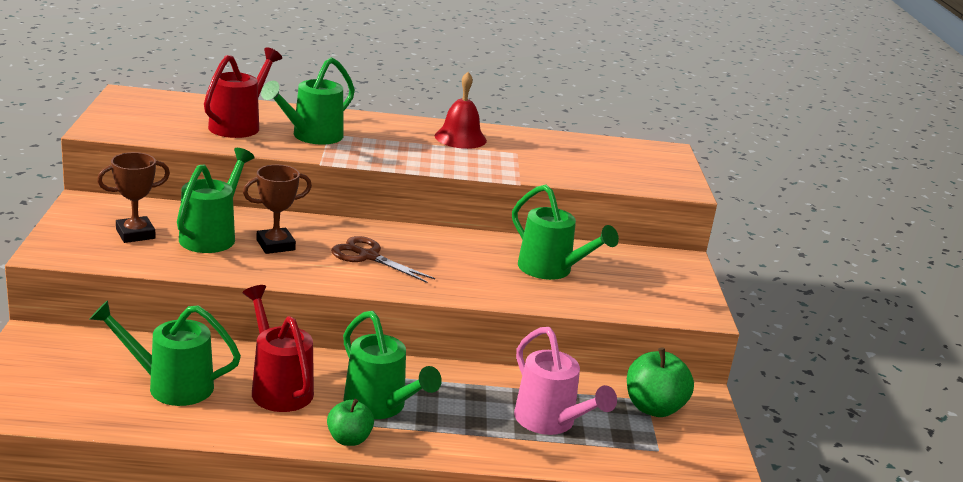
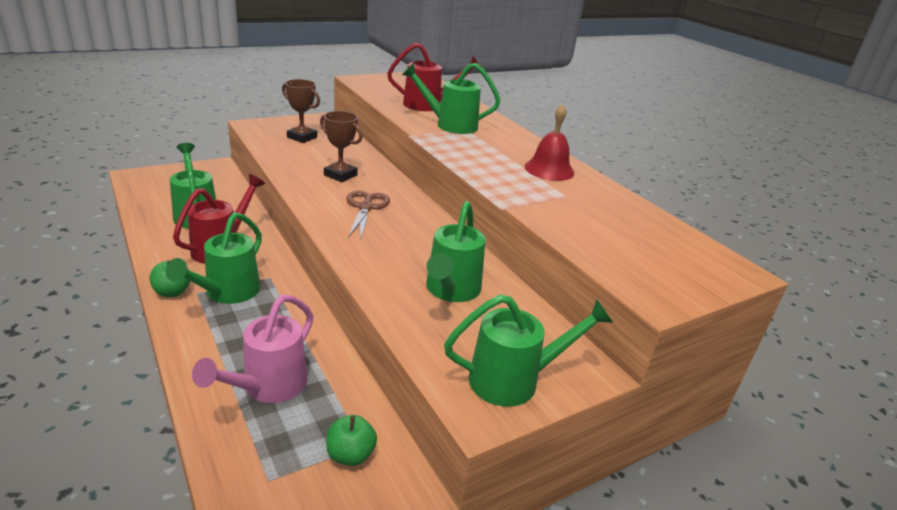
camera: 60 degrees right, 5 degrees up
green watering can [177,148,255,253] -> green watering can moved to [444,294,613,407]
green apple [627,347,694,417] -> green apple [326,415,377,466], size x0.64

